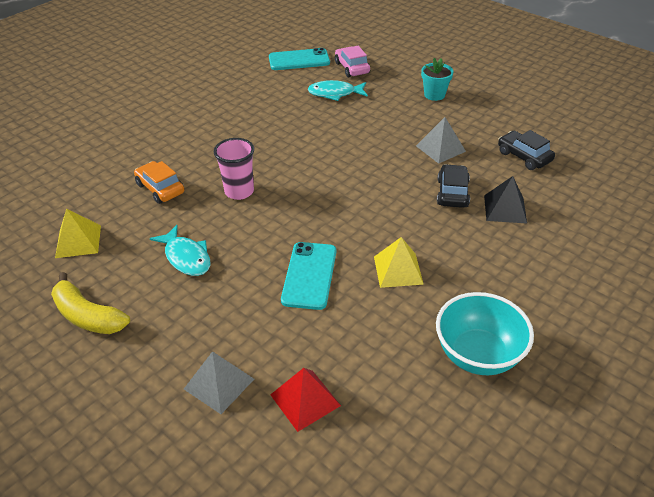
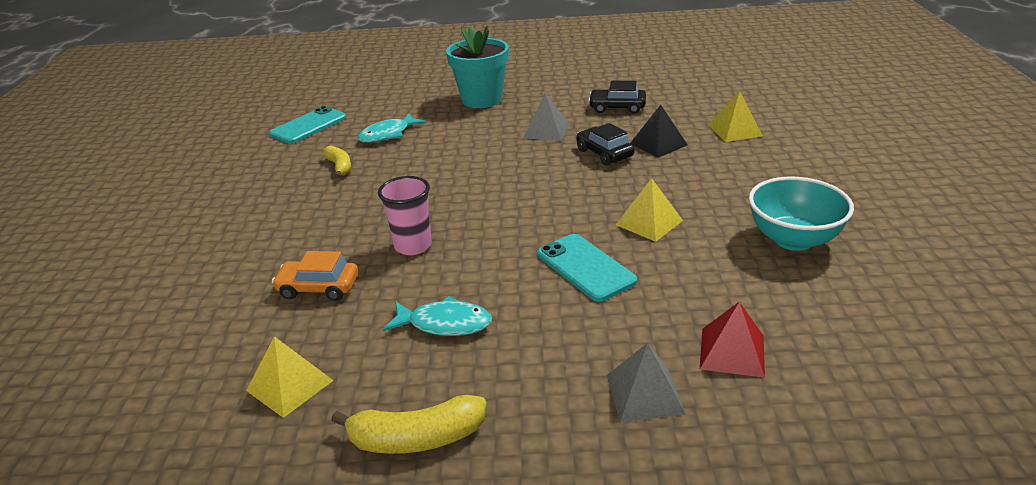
camera: 40 degrees left, 10 degrees down
pink car [335,46,370,77] -> none
turquoise flower pot [421,58,454,101] -> turquoise flower pot [446,25,509,108], size x1.78
none -> yellow banana [322,146,351,178]
none -> yellow pyramid [708,91,763,142]

